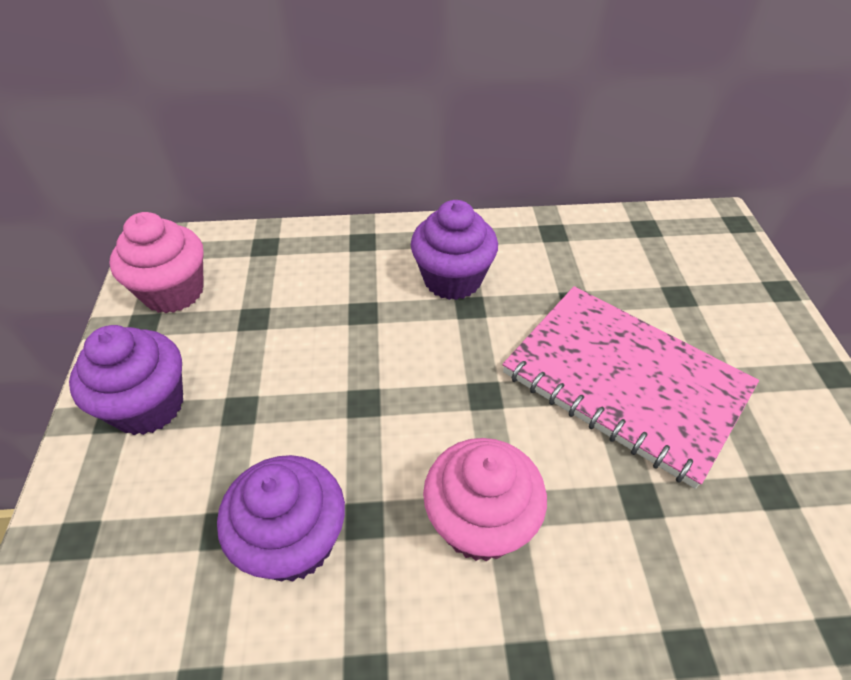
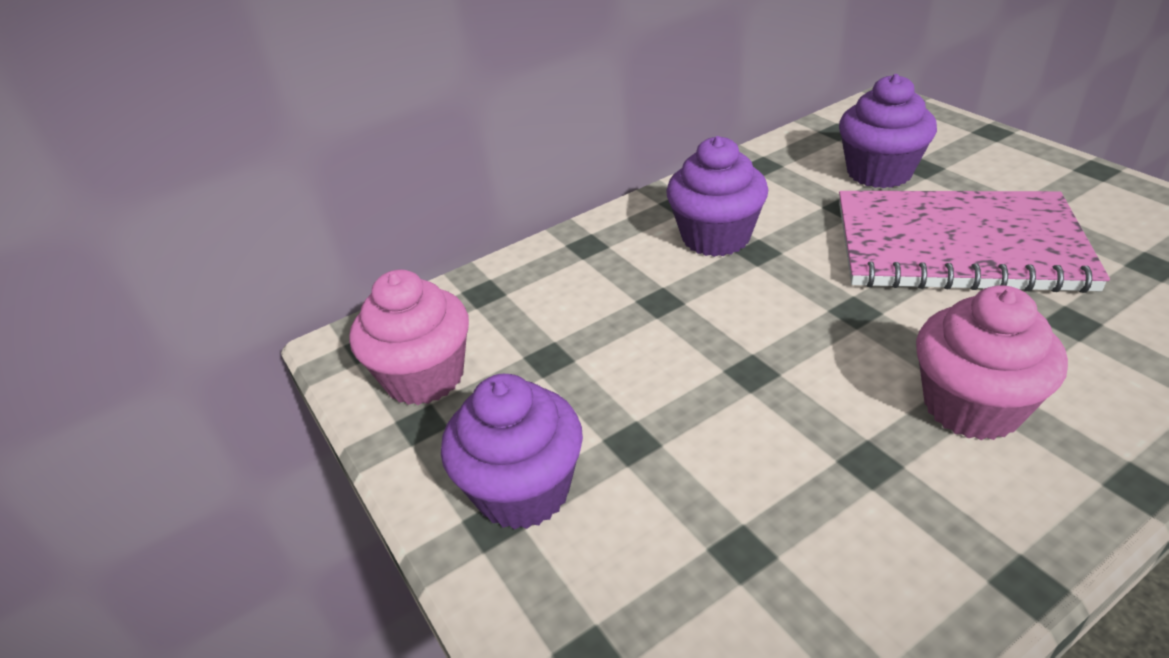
camera: 25 degrees left, 10 degrees down
purple cupcake [217,455,345,582] -> purple cupcake moved to [839,74,937,188]

